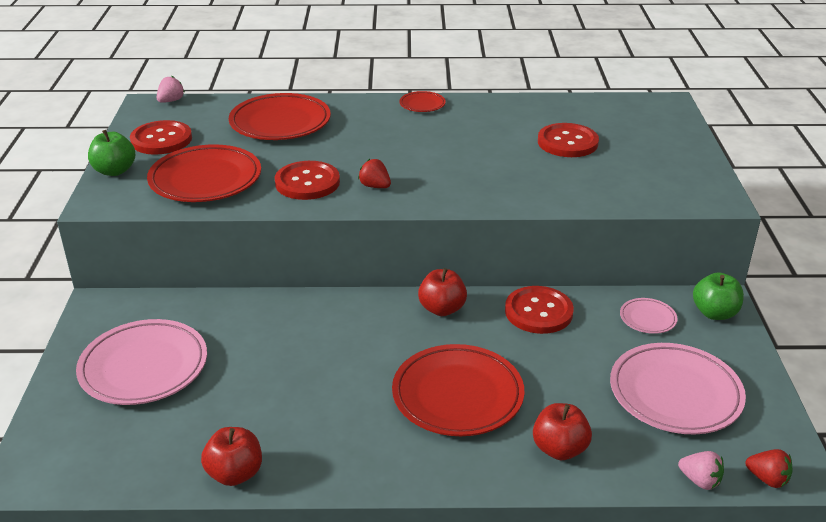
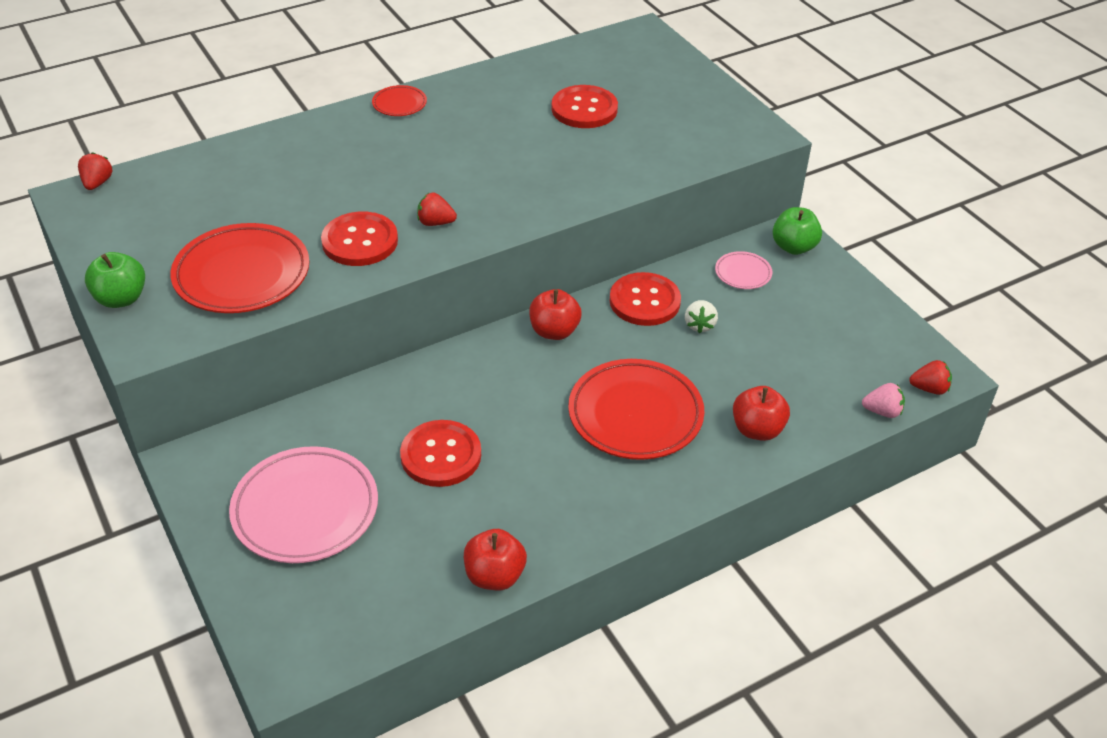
camera: 30 degrees left, 10 degrees up
red button [130,120,192,155] -> red button moved to [400,420,481,487]
pink strawberry [157,76,185,103] -> red strawberry [78,152,112,190]
red plate [229,93,331,140] -> none
pink plate [610,343,746,434] -> none
none -> white strawberry [685,300,718,333]

